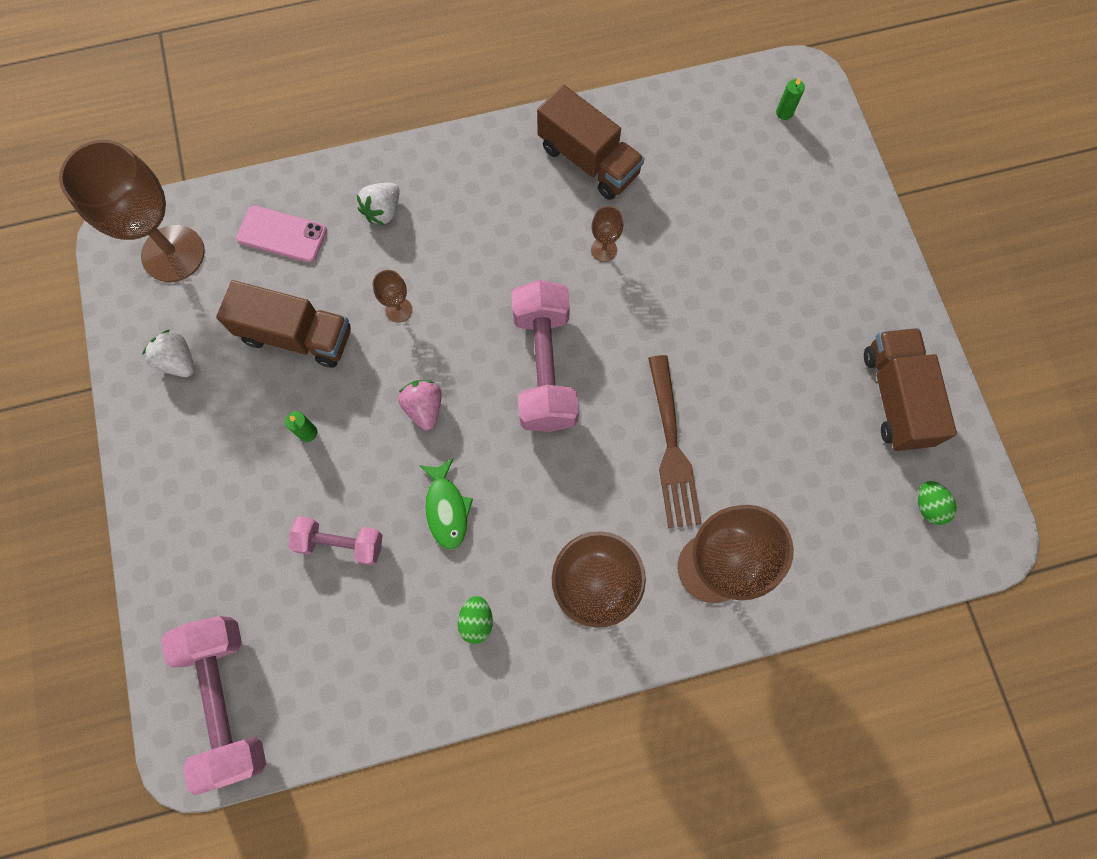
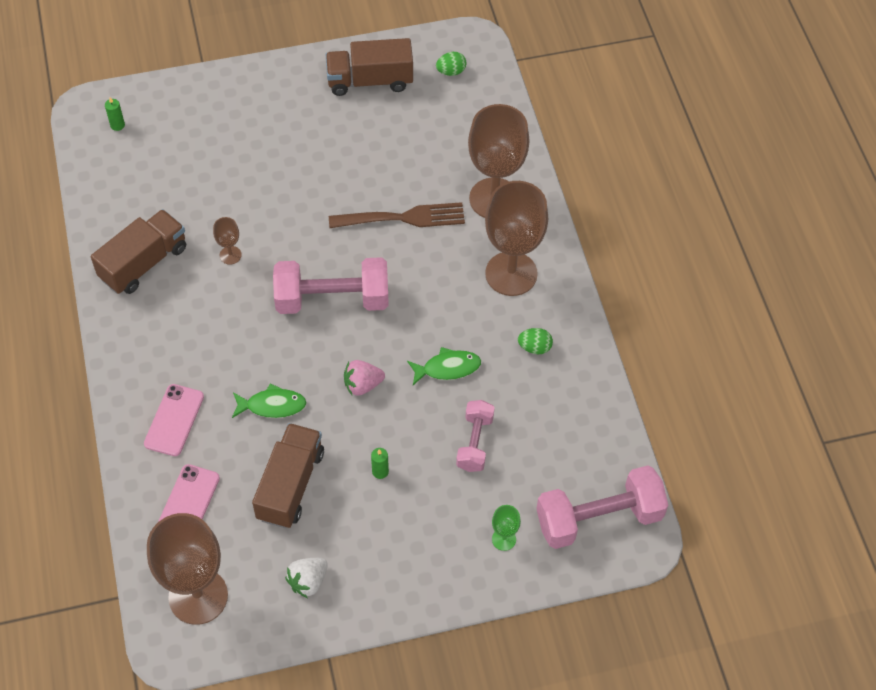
camera: 90 degrees left, 15 degrees down
white strawberry [356,183,400,225] -> pink phone [144,384,204,456]
brown goblet [373,270,412,323] -> green fish [232,383,307,418]
none -> green goblet [492,505,521,551]

